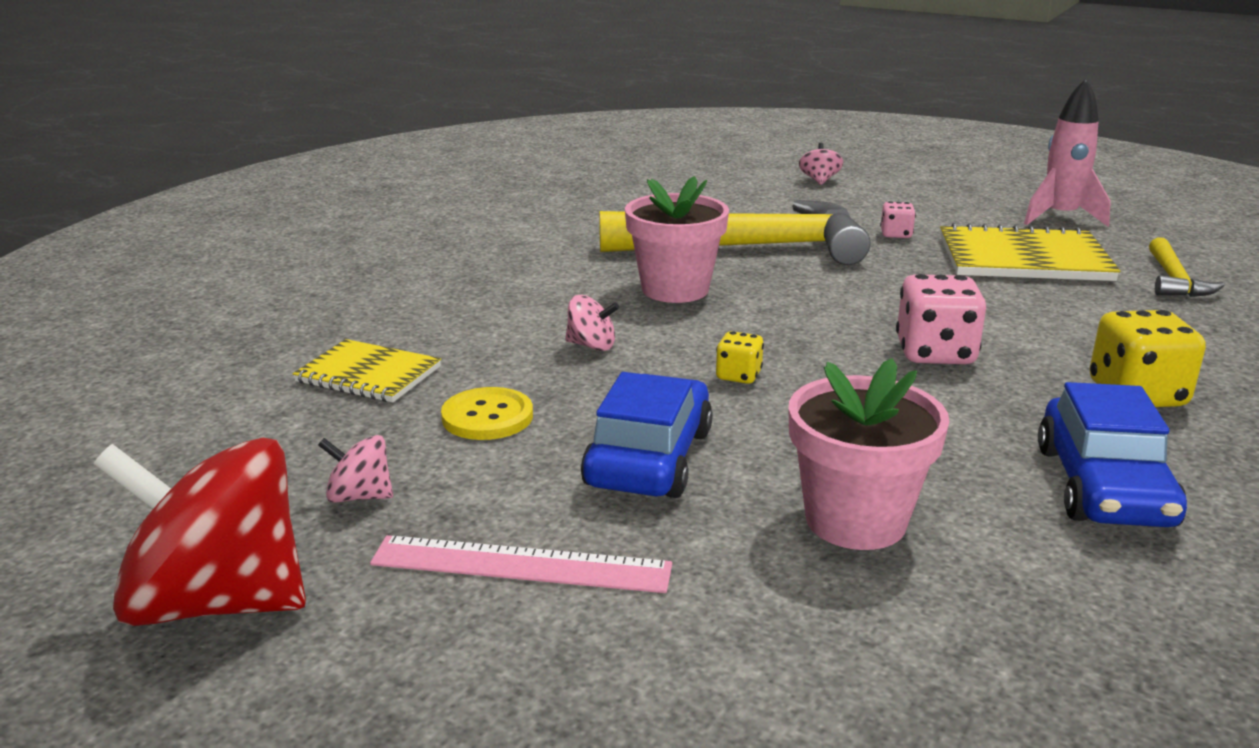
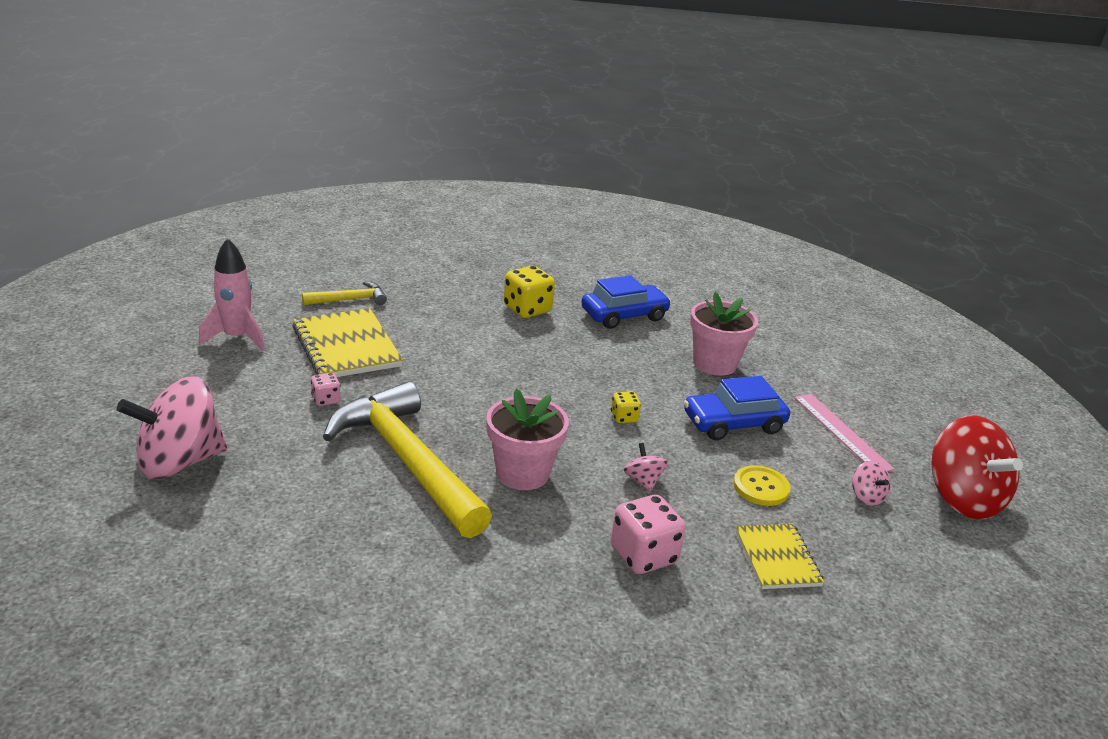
camera: 125 degrees left, 5 degrees up
pink spinning top [799,143,843,185] -> pink spinning top [116,377,227,479], size x2.32
pink dice [896,274,986,364] -> pink dice moved to [611,495,686,574]

